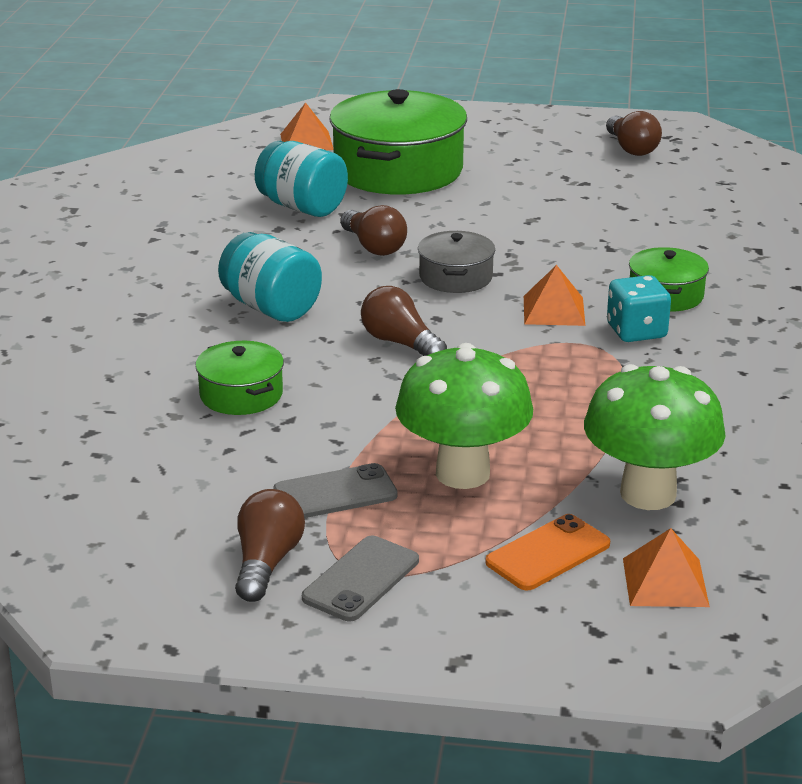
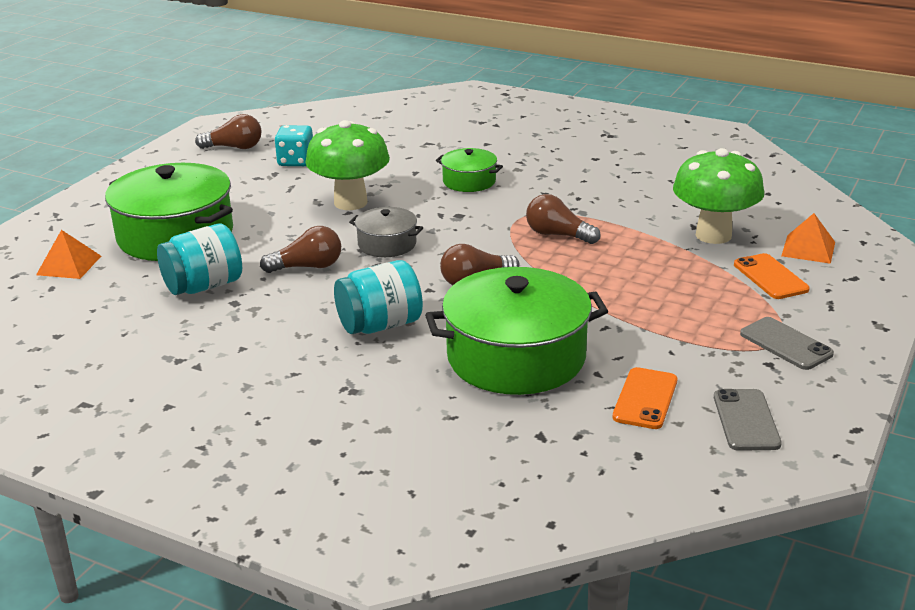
camera: 70 degrees left, 0 degrees up
green pot [195,341,284,415] -> green pot [425,267,608,395], size x2.00
brown light bulb [235,489,305,602] -> brown light bulb moved to [526,194,601,244]
grey phone [274,463,398,518] -> grey phone moved to [714,389,782,451]
green mushroom [395,343,533,489] -> green mushroom moved to [305,120,390,210]
orange pyramid [524,265,585,326] -> none
turquoise dice [607,275,671,342] -> turquoise dice moved to [275,125,313,166]
none -> orange phone [613,367,677,429]

